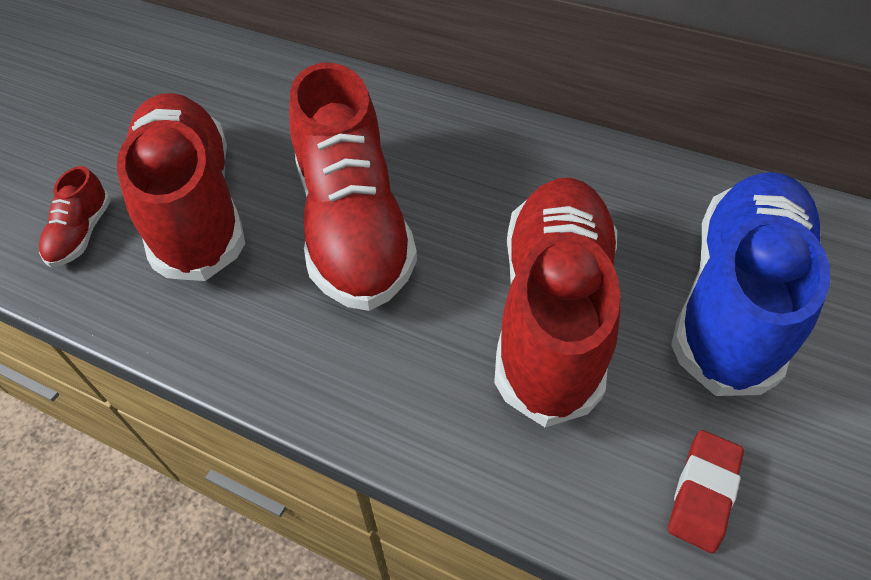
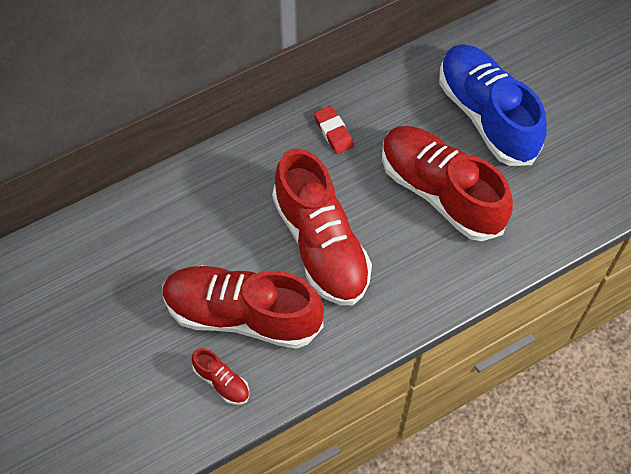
camera: 55 degrees left, 10 degrees up
red shoe [289,63,417,311] -> red shoe turned 45 degrees clockwise [272,148,372,305]
red eraser [668,430,744,553] -> red eraser moved to [314,106,354,154]

